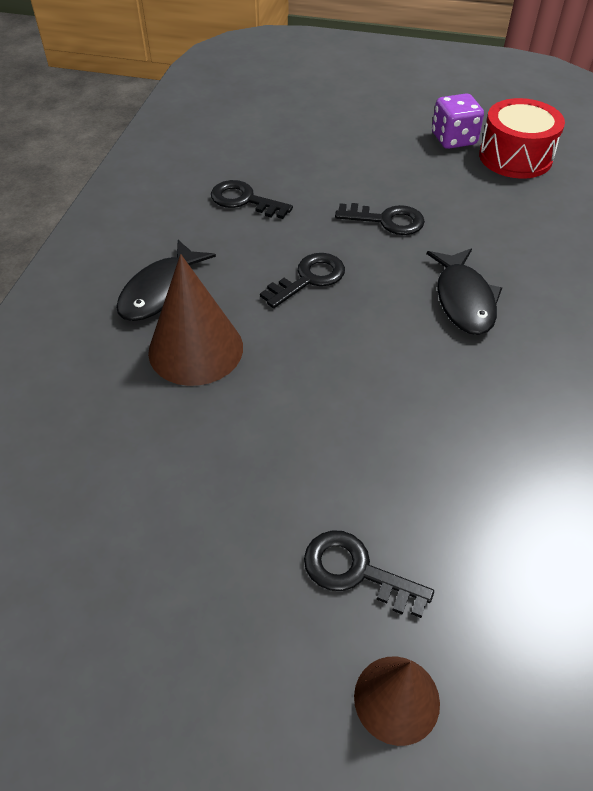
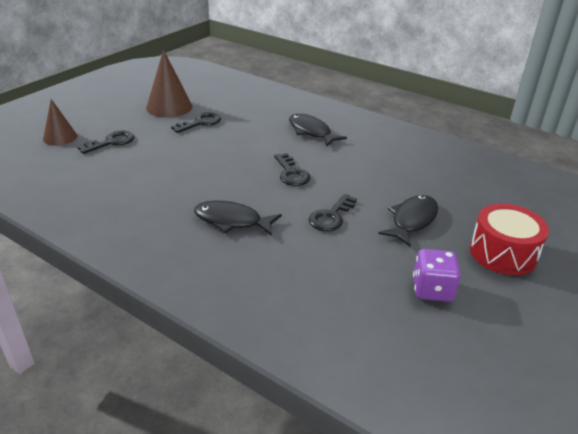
camera: 110 degrees right, 15 degrees down
brown cone [148,254,243,386] -> brown cone moved to [146,49,193,118]
black key [211,180,293,219] -> black key moved to [171,112,221,133]
red drum [479,98,565,179] -> red drum moved to [470,204,549,275]
none -> black fish [378,195,438,247]

